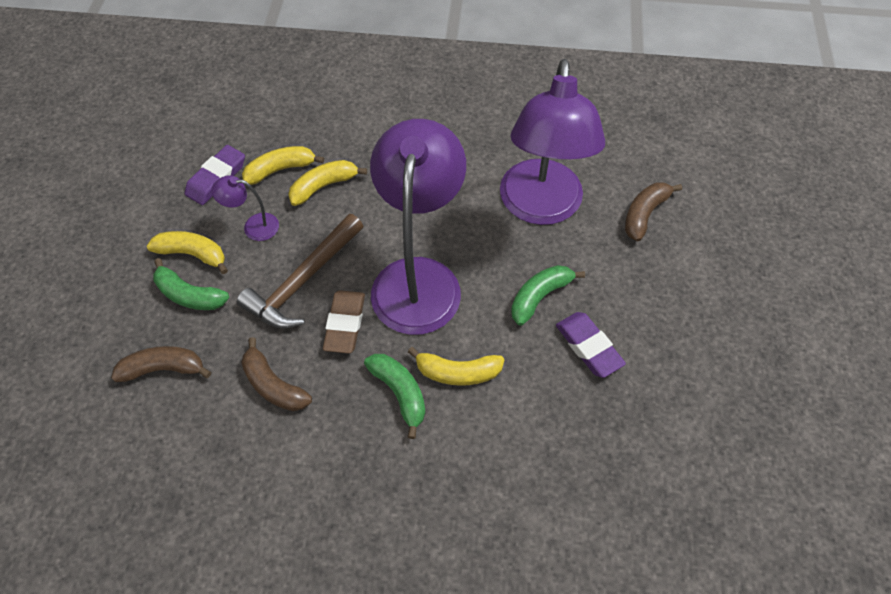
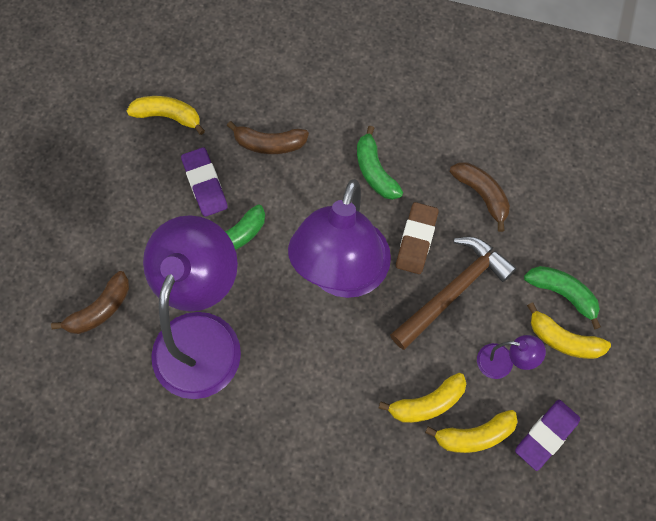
camera: 170 degrees left, 10 degrees up
brown banana [111,346,211,382] -> brown banana moved to [227,121,309,154]
yellow banana [408,347,505,386] -> yellow banana moved to [127,96,205,135]

